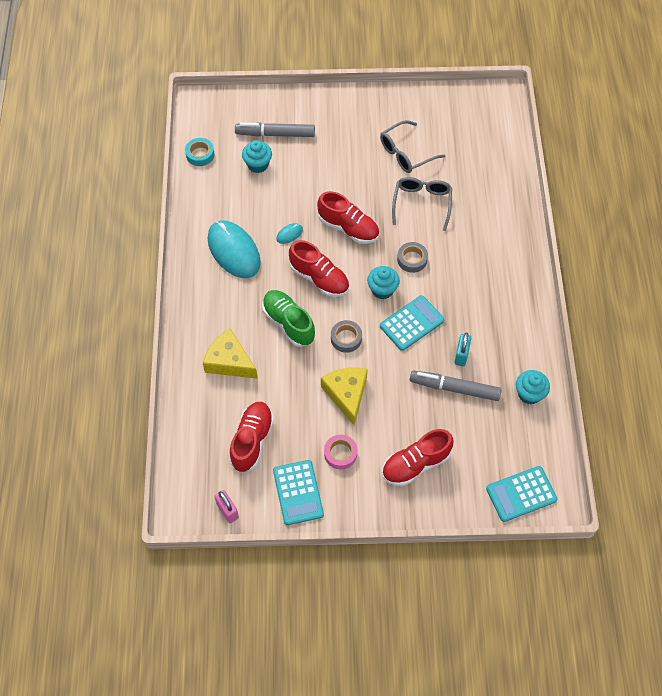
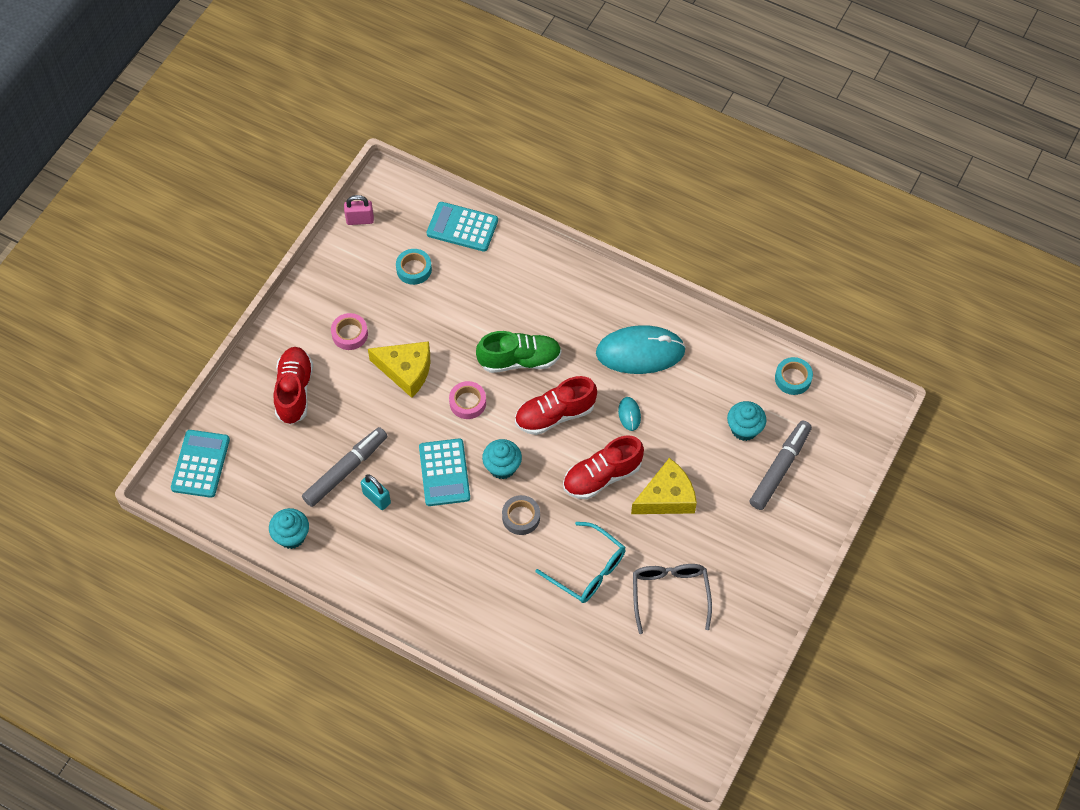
camera: 120 degrees right, 0 degrees up
yellow cheese [203,328,258,379] -> yellow cheese moved to [631,458,697,514]
red shoe [229,402,274,472] -> turquoise tape [396,249,432,285]
turquoise calculator [273,460,324,525] -> turquoise calculator moved to [427,202,498,252]
grey tape [331,320,362,353] -> pink tape [449,381,486,419]
grey glasses [392,177,452,231] -> turquoise glasses [535,522,626,603]

